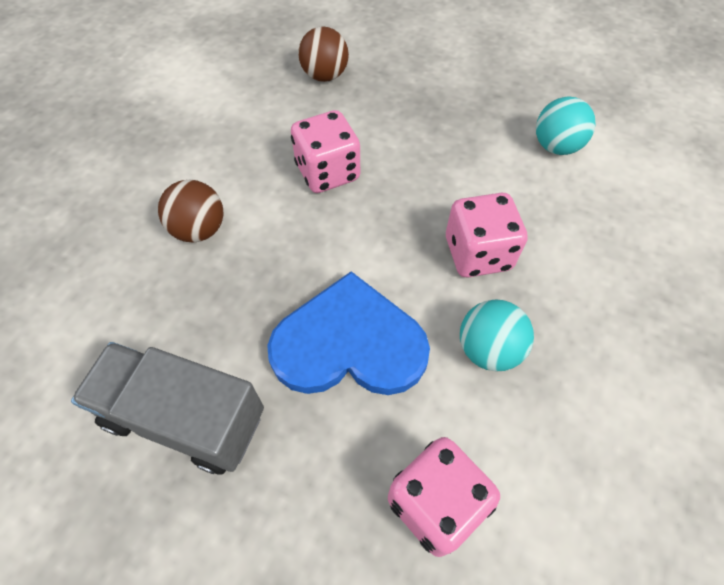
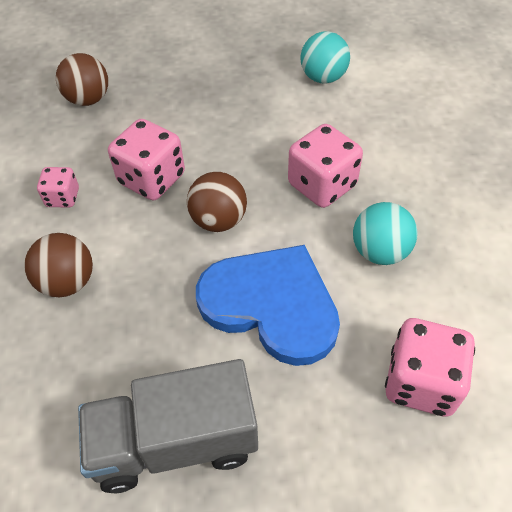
camera: 30 degrees left, 5 degrees down
blue heart [267,271,430,395] -> blue heart turned 60 degrees clockwise [196,245,340,366]
none -> pink dice [37,167,79,207]
none -> brown ball [187,172,247,232]

